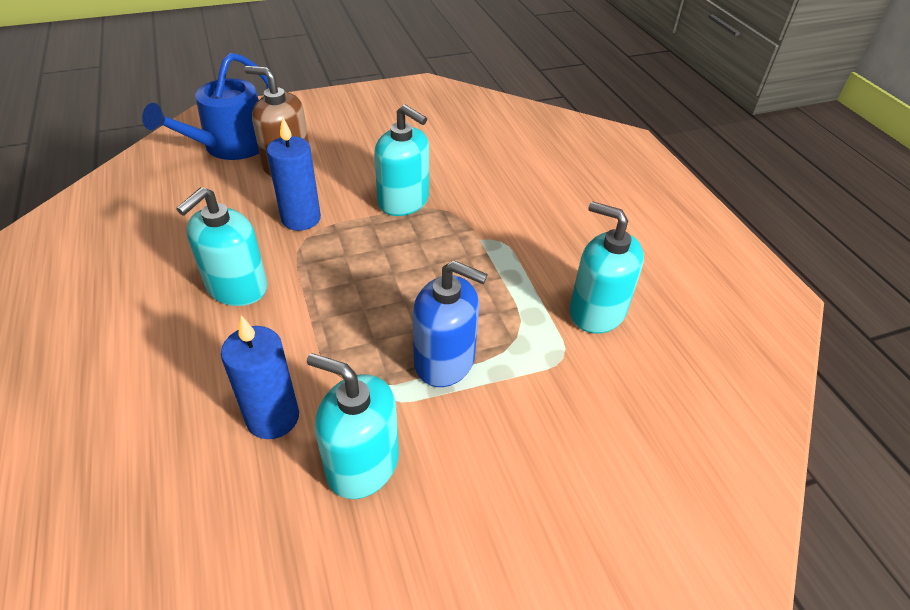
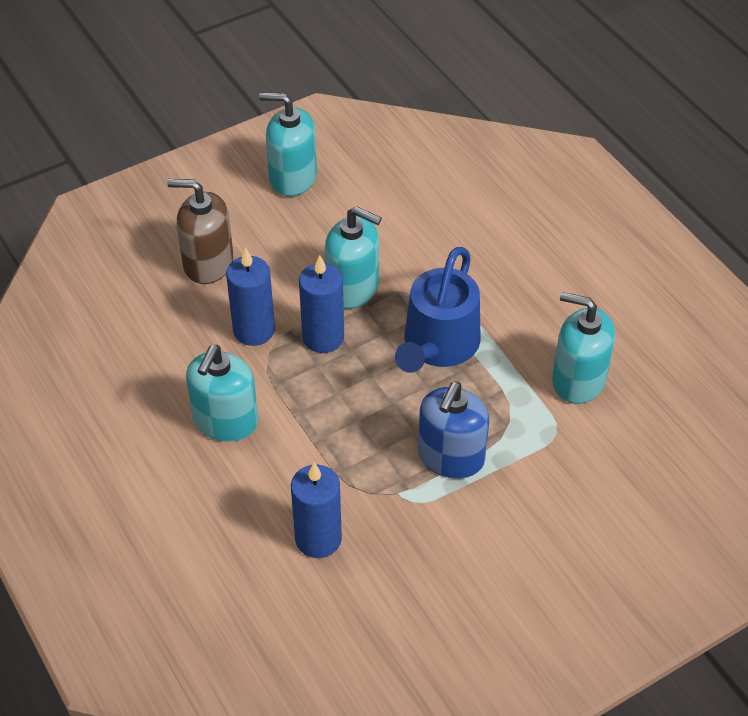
camera: 10 degrees left, 5 degrees up
blue watering can [142,53,269,160] -> blue watering can moved to [395,247,481,373]
turquoise soap dispenser [307,353,399,499] -> turquoise soap dispenser moved to [259,92,317,197]
blue soap dispenser [413,260,488,387] -> blue soap dispenser turned 105 degrees clockwise [418,382,489,479]
none -> blue candle [299,255,344,353]

